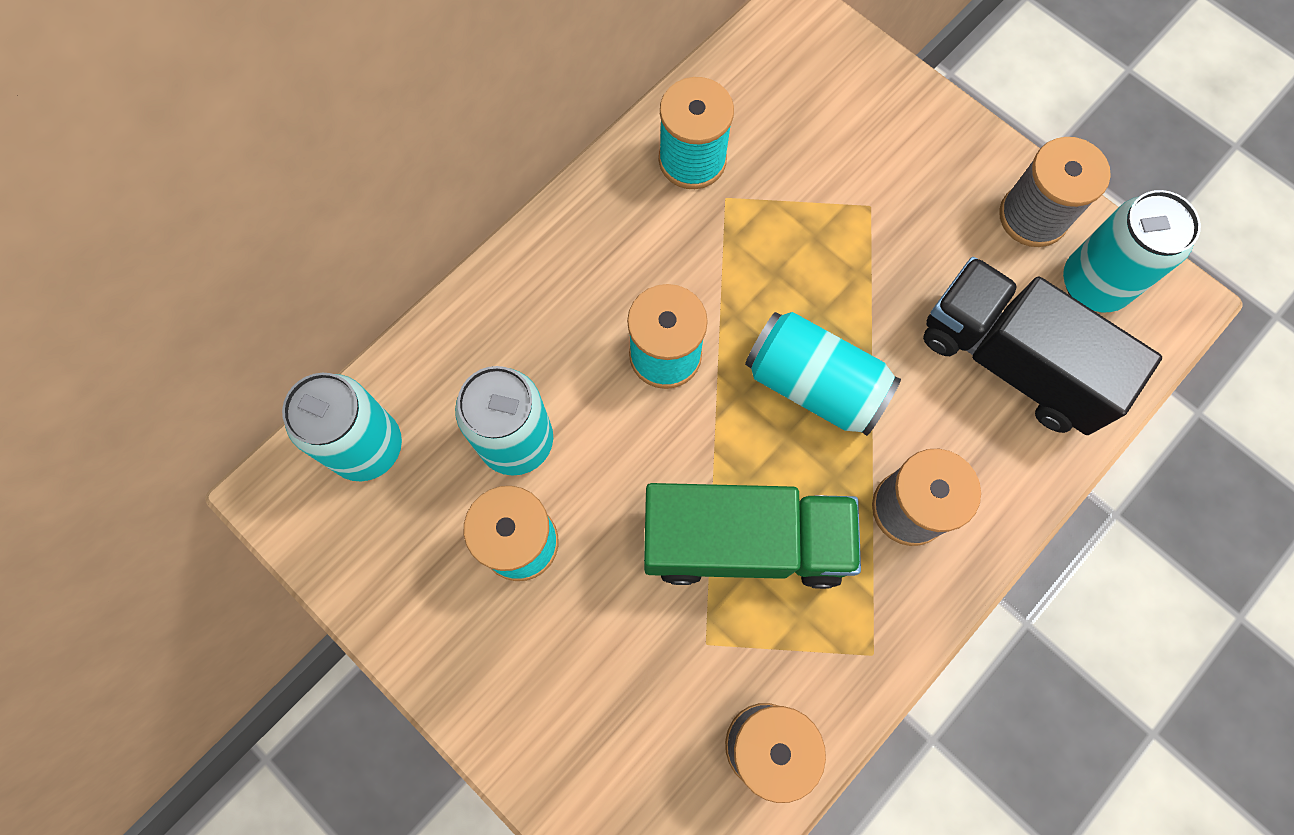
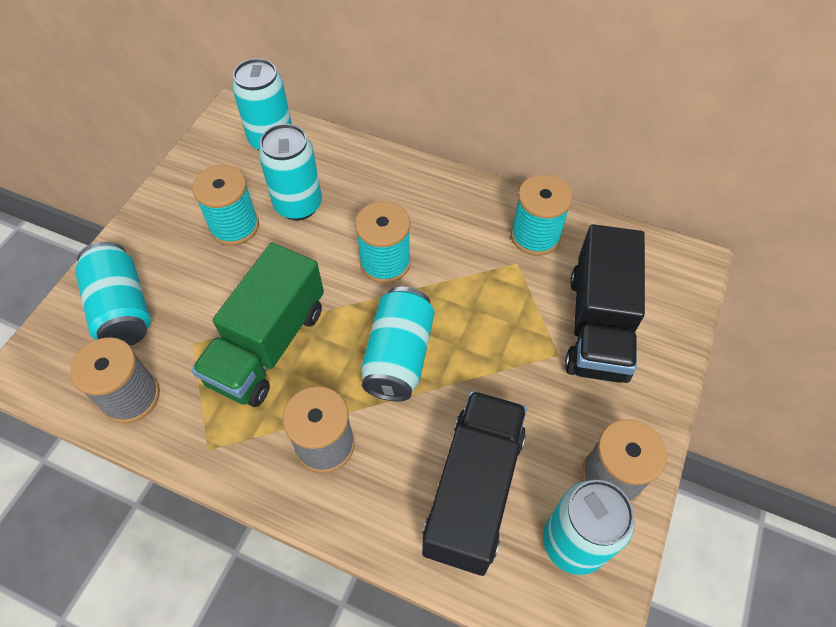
camera: 70 degrees right, 15 degrees down
green truck [644,483,861,589] -> green truck turned 45 degrees clockwise [192,243,324,407]
none -> turquoise can [75,242,151,346]
none -> black truck [565,224,645,383]

